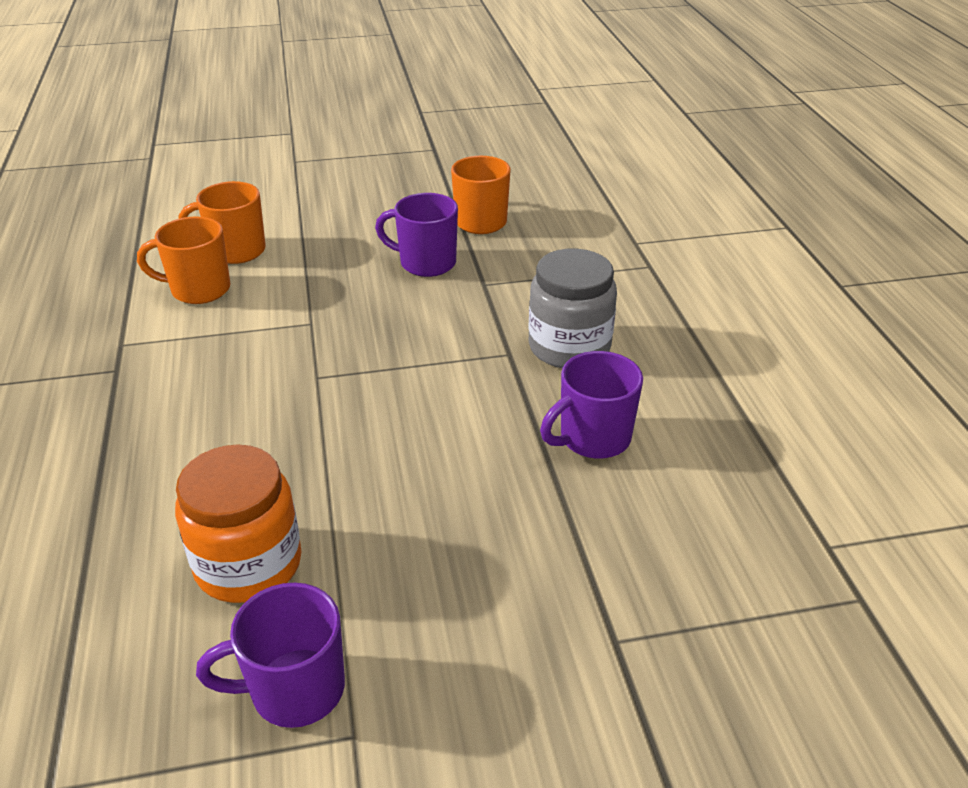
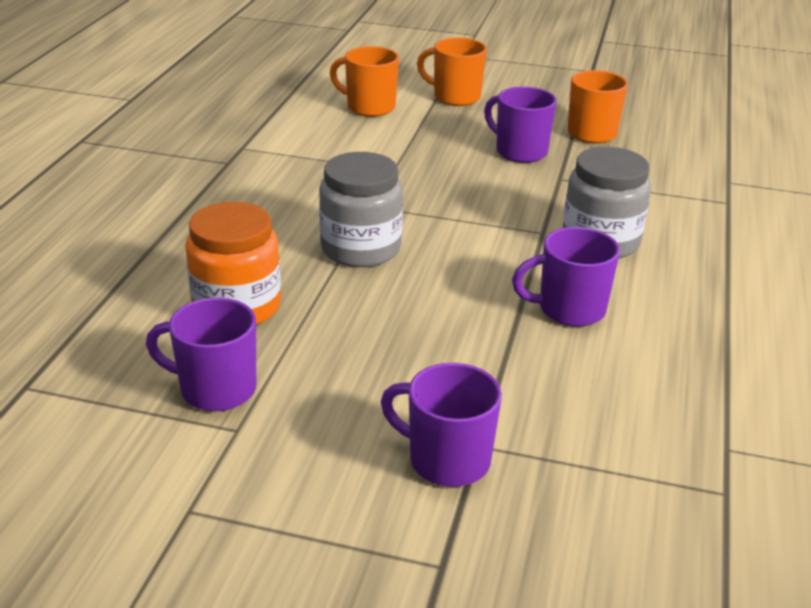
camera: 25 degrees right, 5 degrees down
orange mug [137,216,230,304] -> orange mug moved to [417,37,487,106]
none -> grey jar [319,152,403,267]
none -> purple mug [381,363,502,487]

